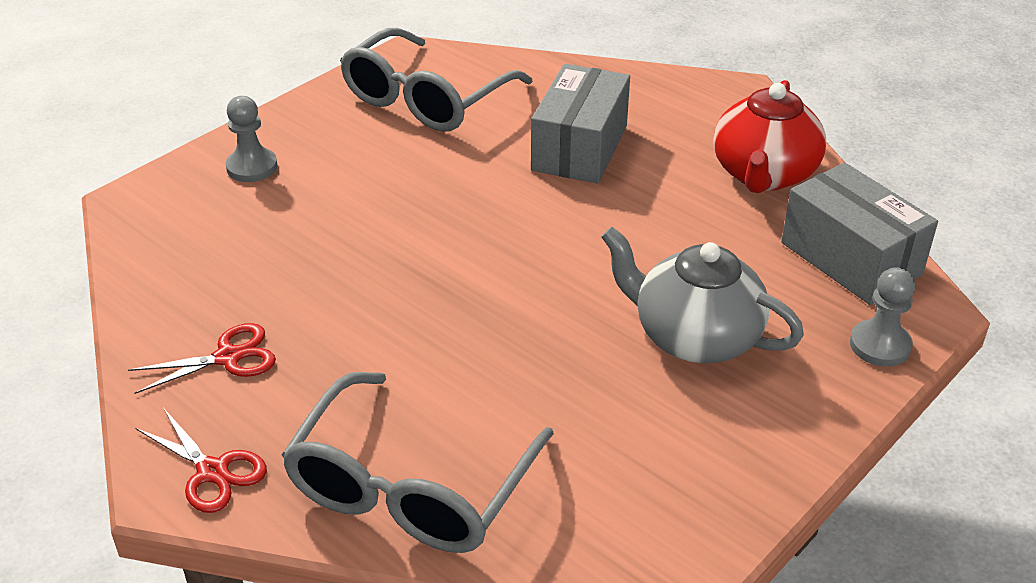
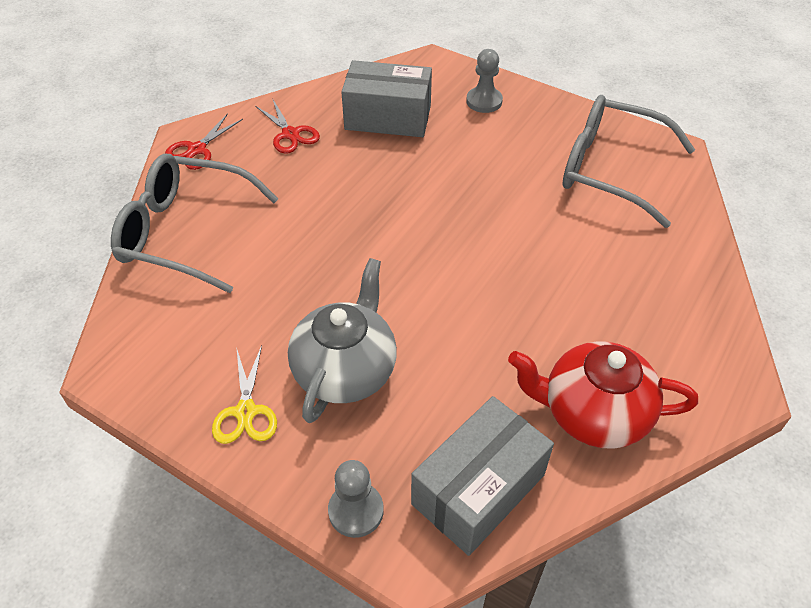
camera: 80 degrees right, 10 degrees up
grey box [531,64,630,184] -> grey box moved to [341,60,432,137]
none -> yellow scissors [212,345,277,444]

